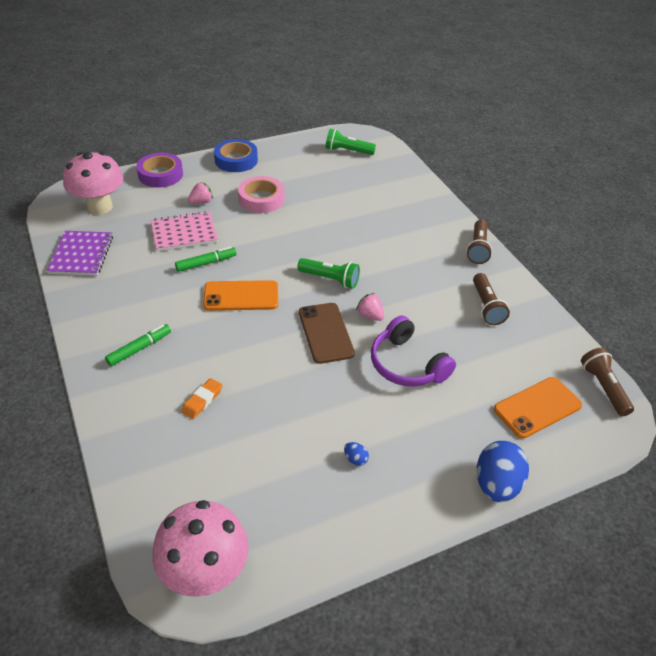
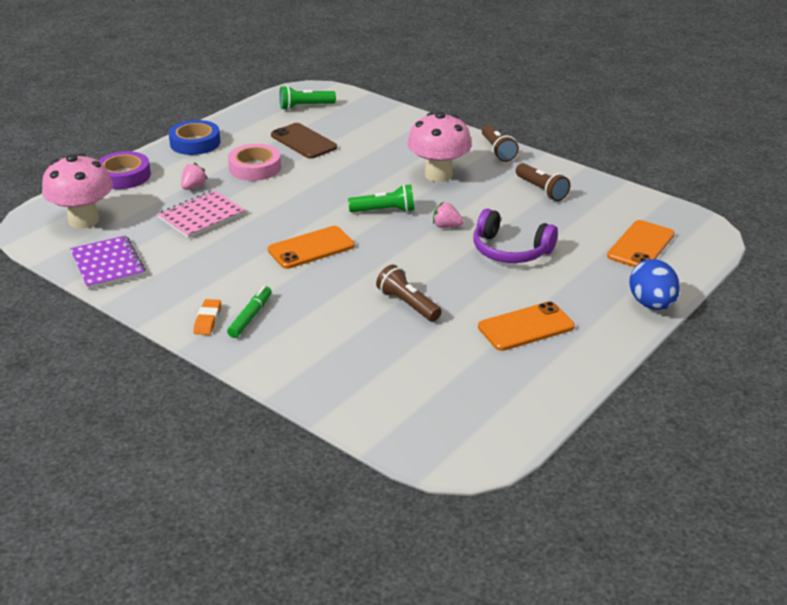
camera: 25 degrees left, 10 degrees down
pink mushroom [152,500,249,597] -> pink mushroom moved to [407,112,472,182]
green marker [175,247,237,272] -> none
orange eraser [181,378,222,419] -> orange eraser moved to [194,299,221,335]
brown phone [299,303,355,364] -> brown phone moved to [271,123,337,159]
blue egg [344,442,369,466] -> orange phone [478,301,575,351]
brown flashlight [581,348,634,416] -> brown flashlight moved to [376,265,442,322]

